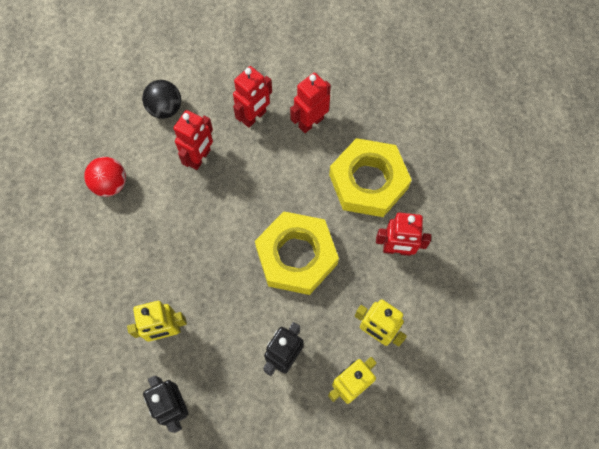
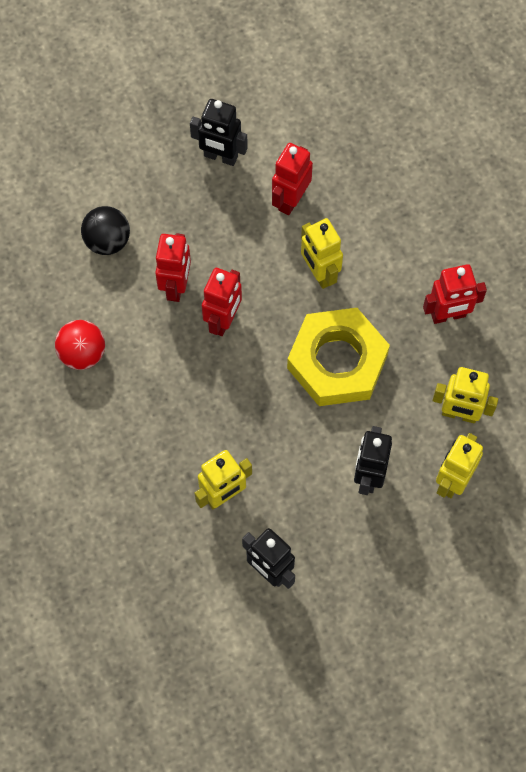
camera: 20 degrees left, 0 degrees up
red robot [233,66,272,128] -> red robot moved to [202,268,242,336]
yellow nut [329,138,412,217] -> none
none -> black robot [190,99,248,166]
none -> yellow robot [301,218,343,289]

